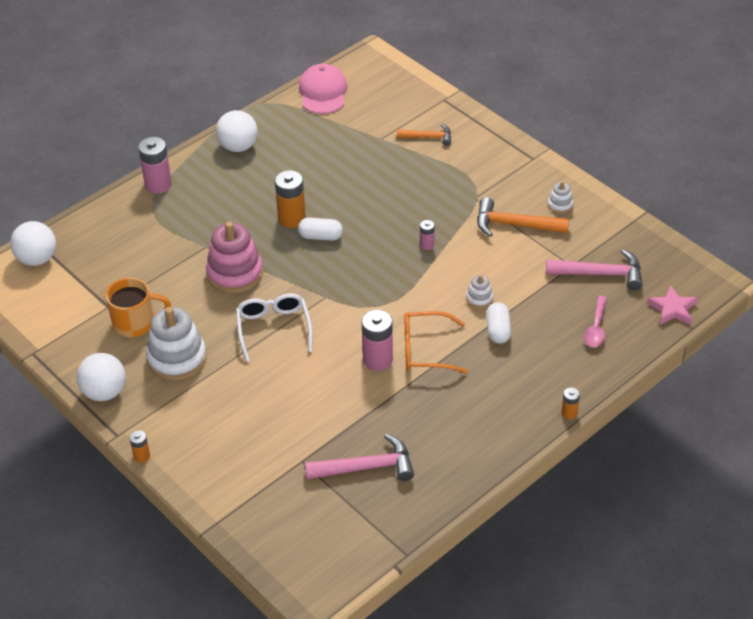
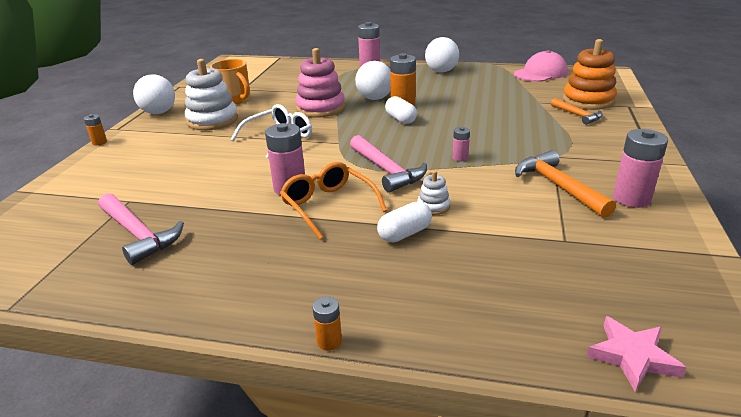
camera: 55 degrees right, 15 degrees down
white ball [10,221,56,266] -> white ball moved to [355,61,391,100]
pink hammer [546,249,643,290] -> pink hammer moved to [350,135,427,193]
white stacking toy [548,181,573,214] -> pink battery [613,129,668,208]
pink spoon [584,296,607,347] -> none
none -> orange stacking toy [563,39,617,110]

